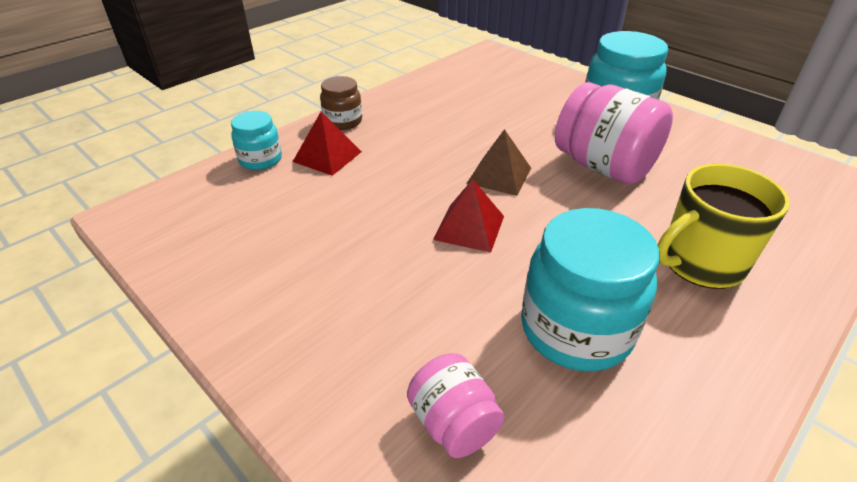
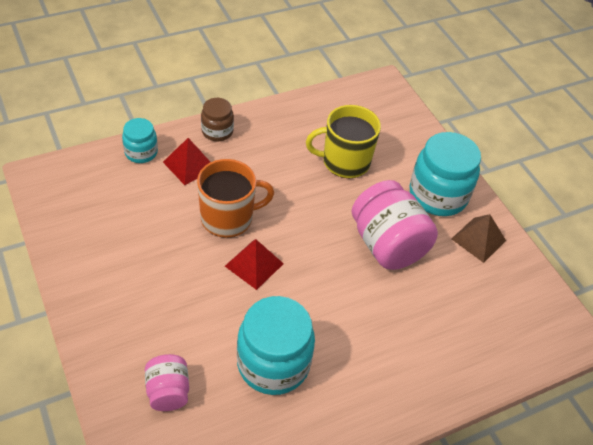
camera: 15 degrees right, 10 degrees up
brown pyramid [466,129,531,196] -> brown pyramid moved to [451,214,506,263]
yellow mug [657,164,790,289] -> yellow mug moved to [306,105,381,178]
none -> orange mug [197,159,274,238]

